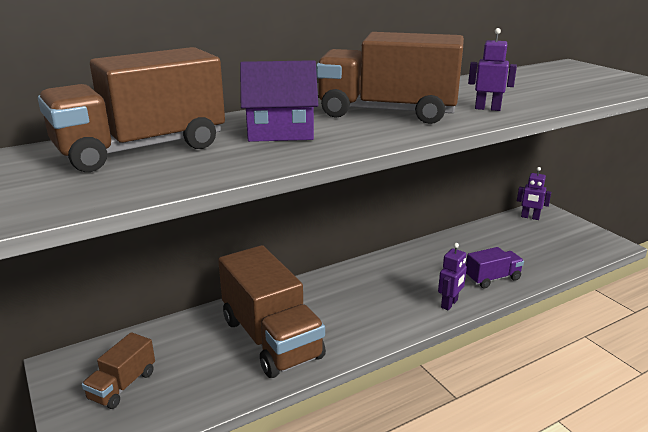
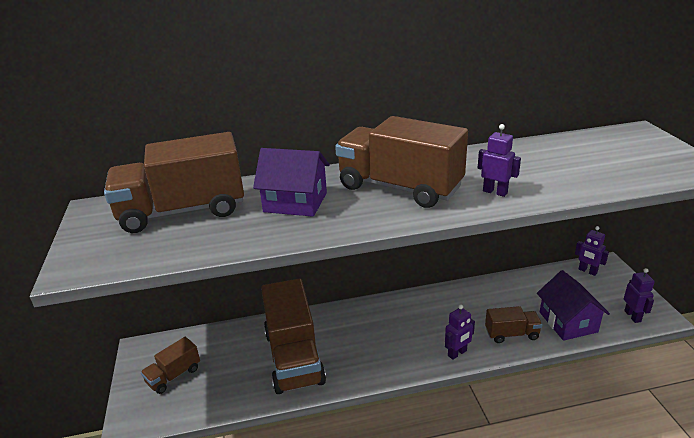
camera: 20 degrees right, 5 degrees up
purple truck [466,247,524,288] -> brown truck [485,306,542,343]
none -> purple house [537,270,610,341]
none -> purple robot [624,268,655,323]

